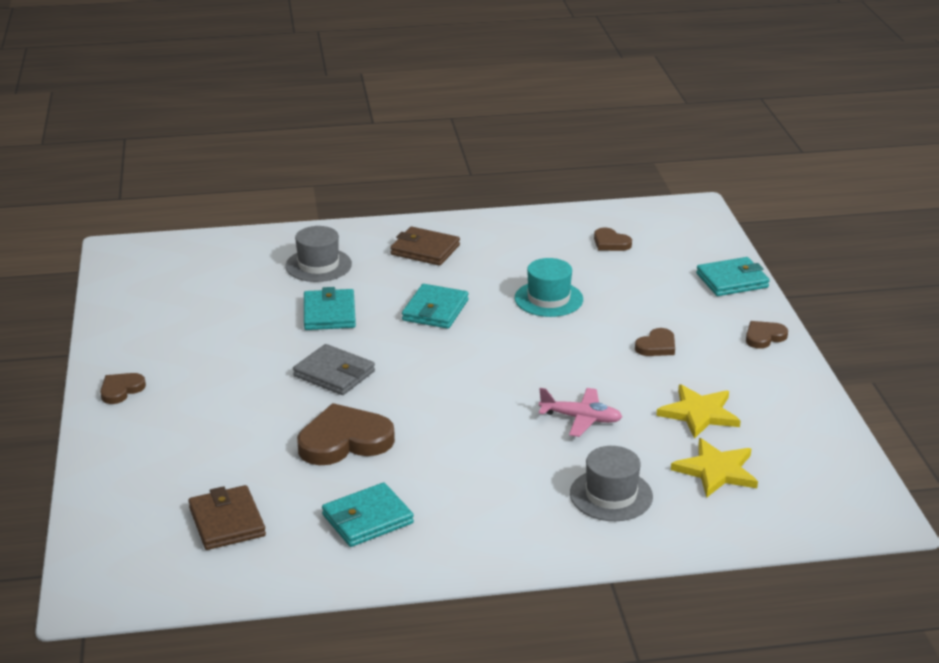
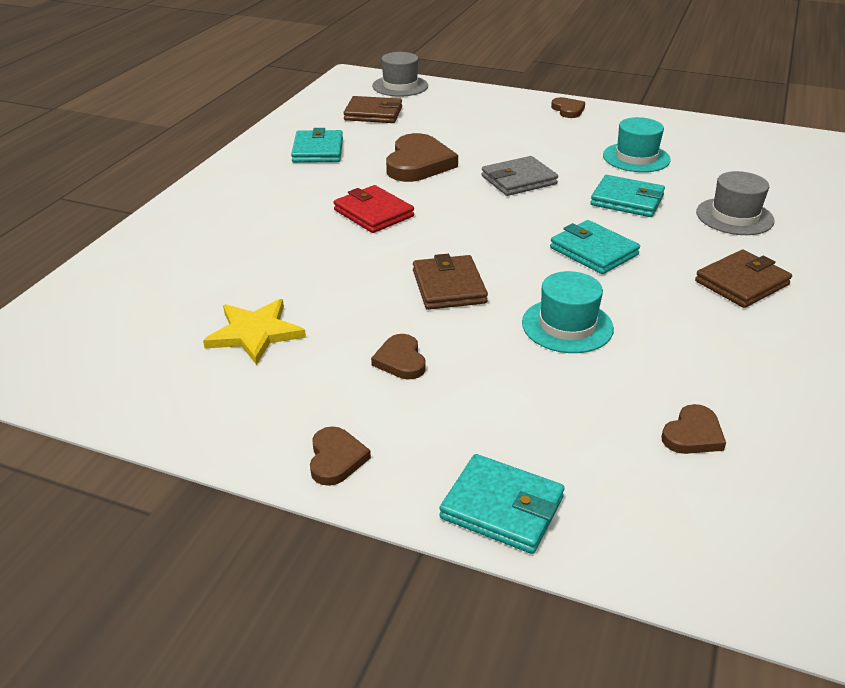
camera: 120 degrees right, 5 degrees up
pink plane [539,388,622,437] -> none
grey hat [570,446,653,521] -> grey hat moved to [372,52,428,96]
brown heart [594,227,632,251] -> brown heart turned 150 degrees clockwise [661,404,726,454]
yellow star [671,438,758,498] -> none
turquoise wallet [696,257,770,296] -> turquoise wallet turned 75 degrees counterclockwise [439,454,565,554]
none -> red wallet [334,185,414,233]
none -> brown wallet [413,254,488,310]
none -> turquoise hat [603,117,671,172]

